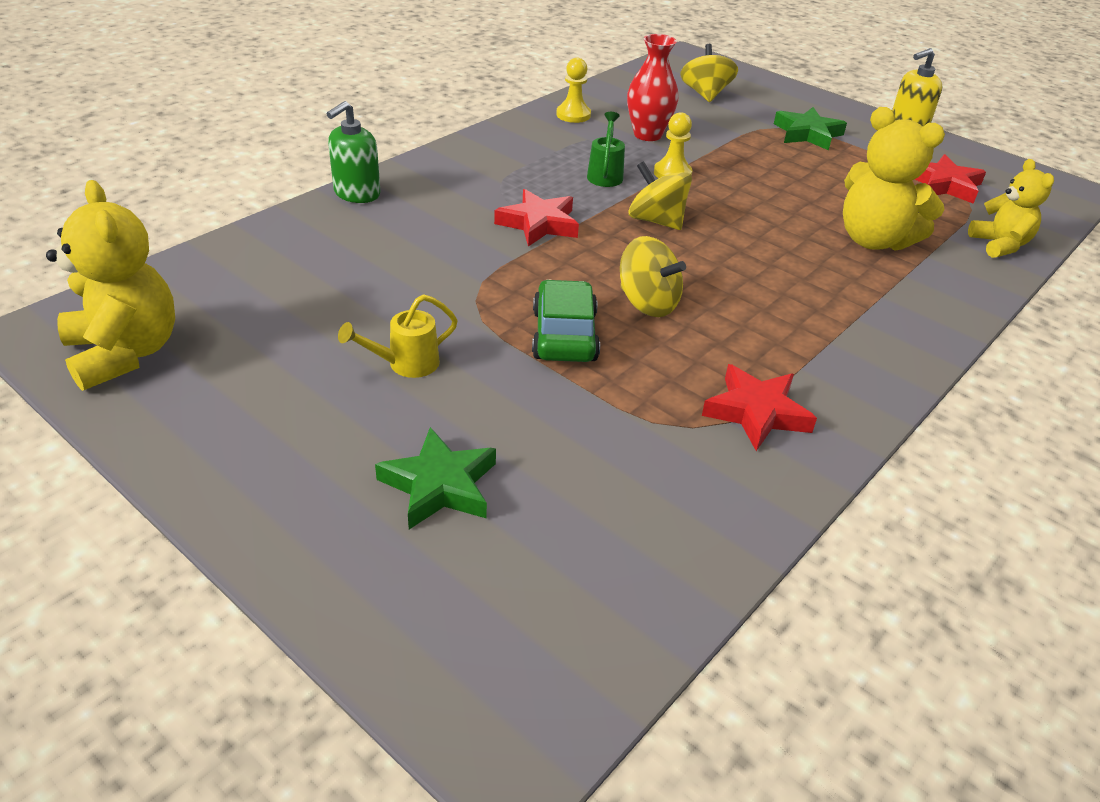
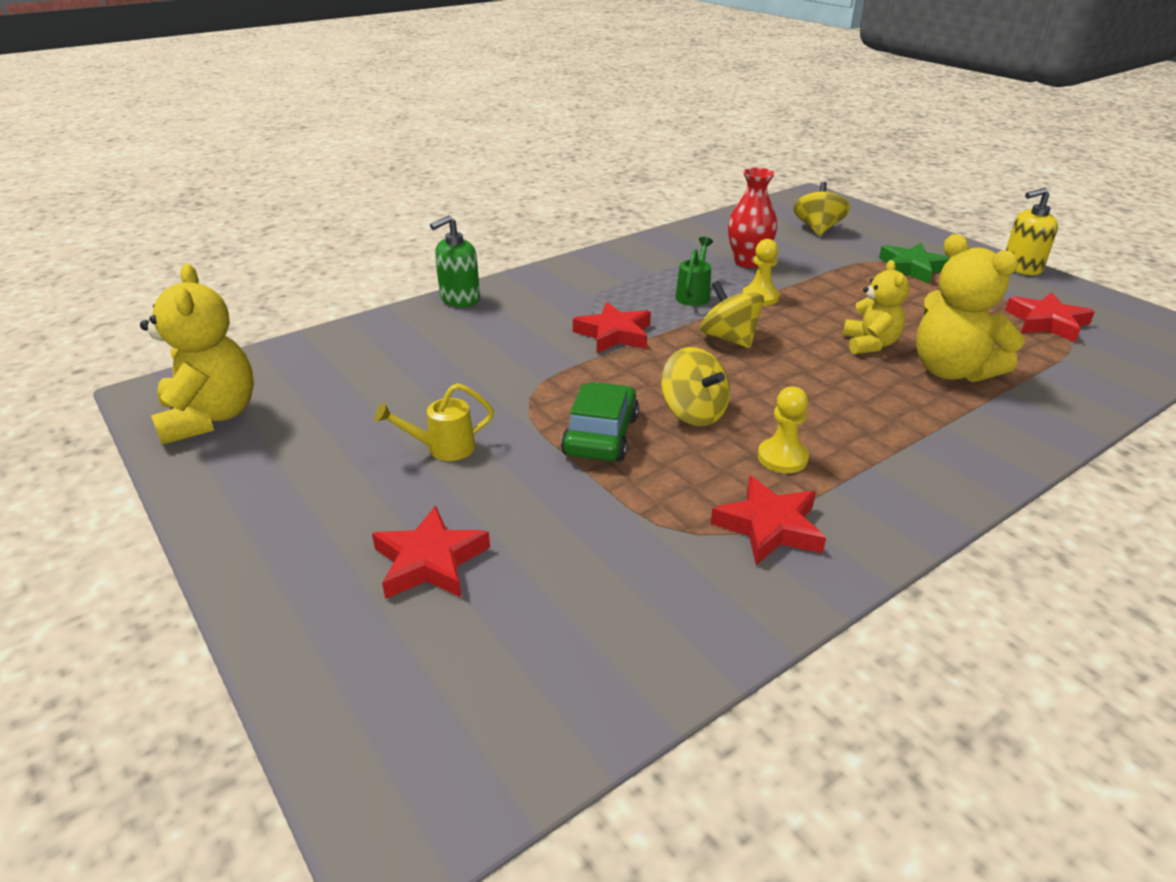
camera: 15 degrees right, 5 degrees down
green star [375,427,496,529] -> red star [372,505,490,599]
yellow pawn [556,58,591,123] -> yellow pawn moved to [758,386,809,473]
yellow teddy bear [968,159,1054,258] -> yellow teddy bear moved to [843,260,909,354]

